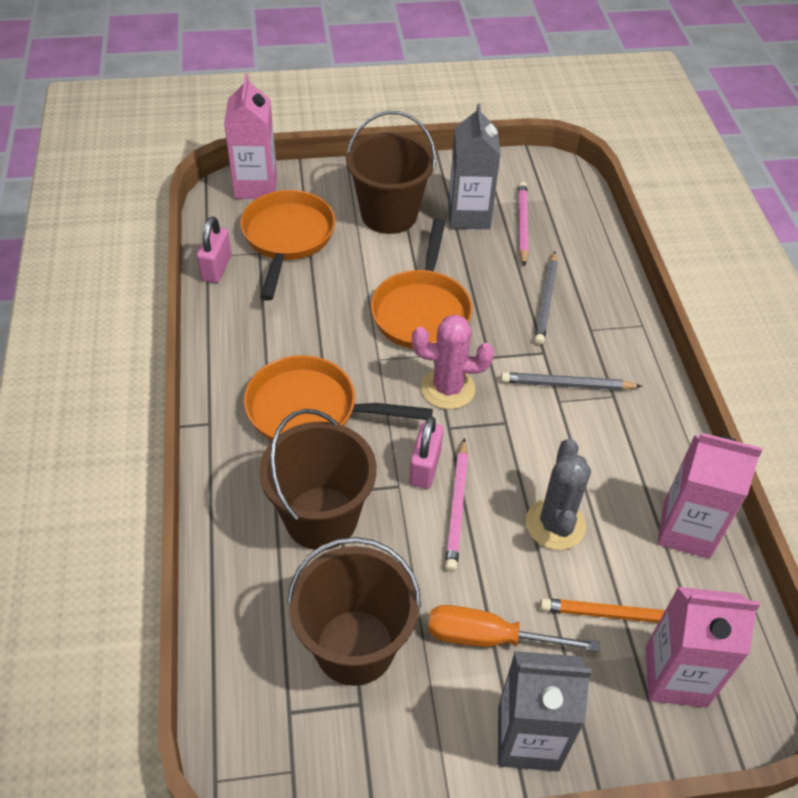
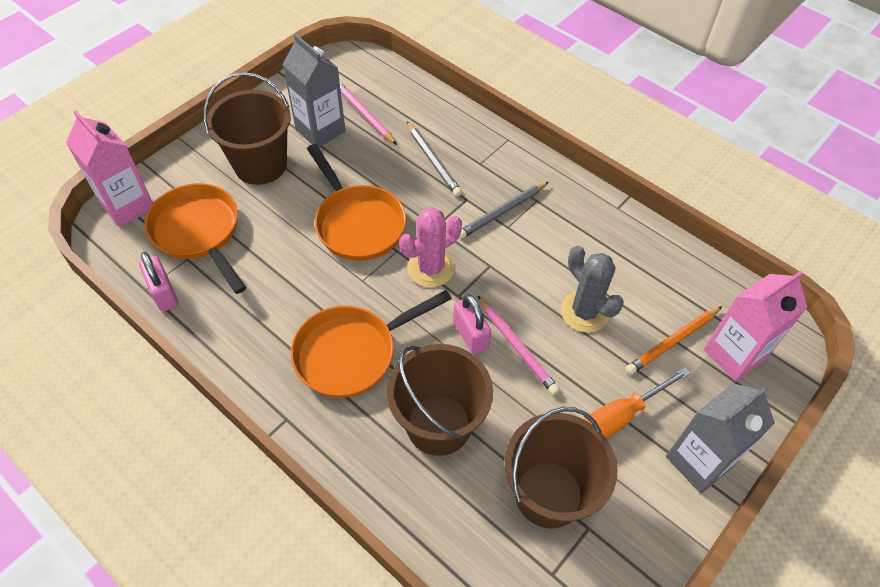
camera: 40 degrees left, 5 degrees up
pink carton [657,433,763,559] -> none

